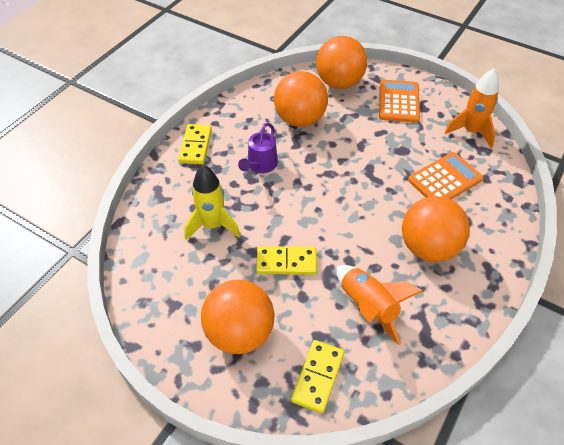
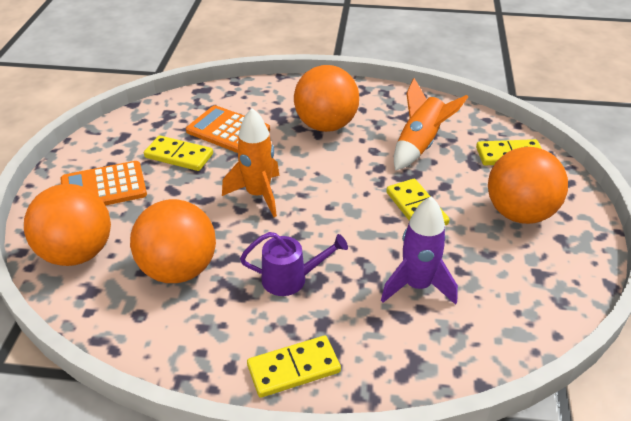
camera: 115 degrees left, 10 degrees down
yellow rocket [184,165,241,240] -> purple rocket [381,197,458,305]
orange rocket [444,69,499,148] -> orange rocket moved to [222,108,280,217]
none -> yellow domino [144,135,213,171]

